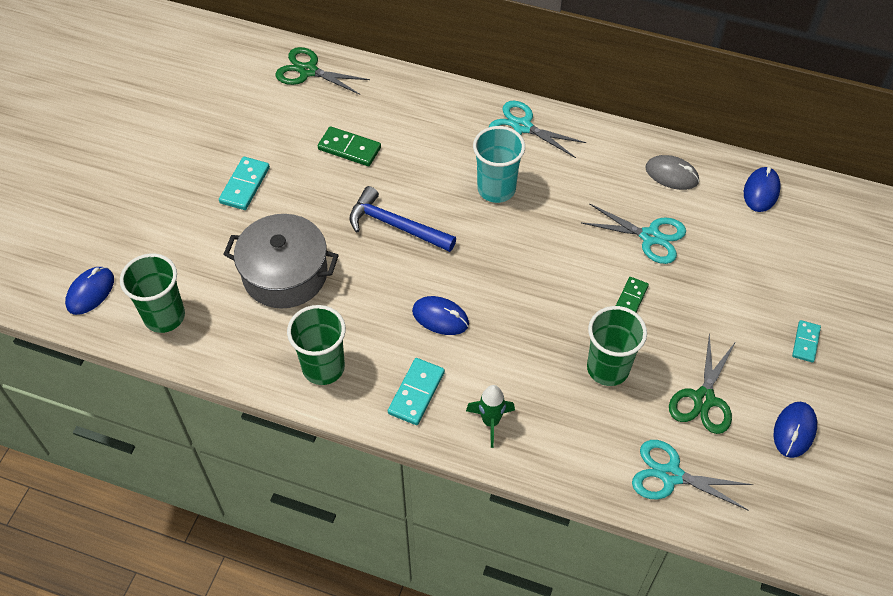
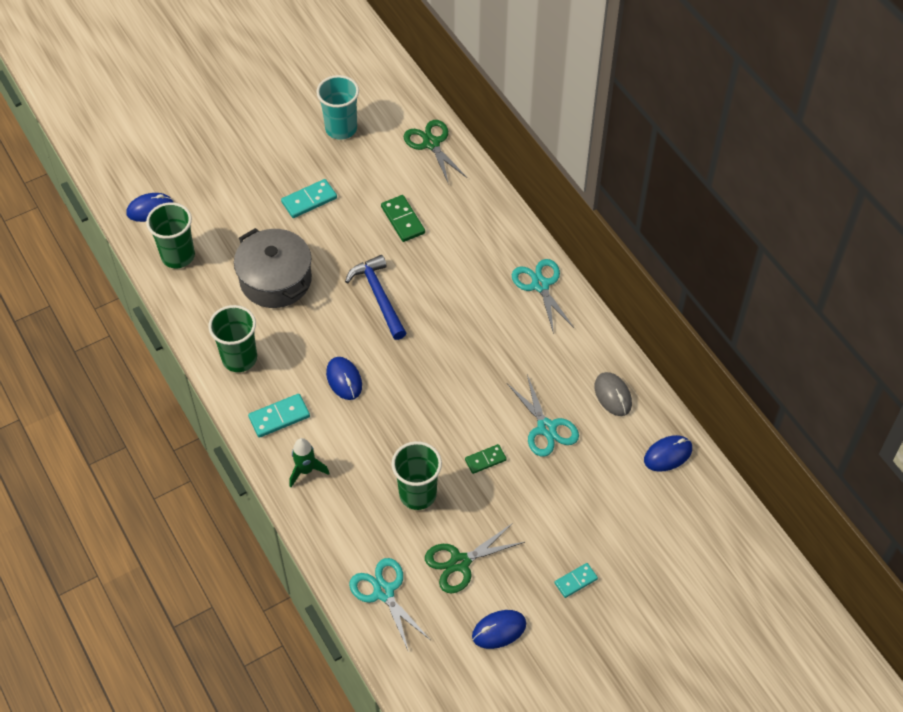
camera: 40 degrees right, 0 degrees up
turquoise cup [473,126,525,203] -> turquoise cup moved to [316,75,359,140]

